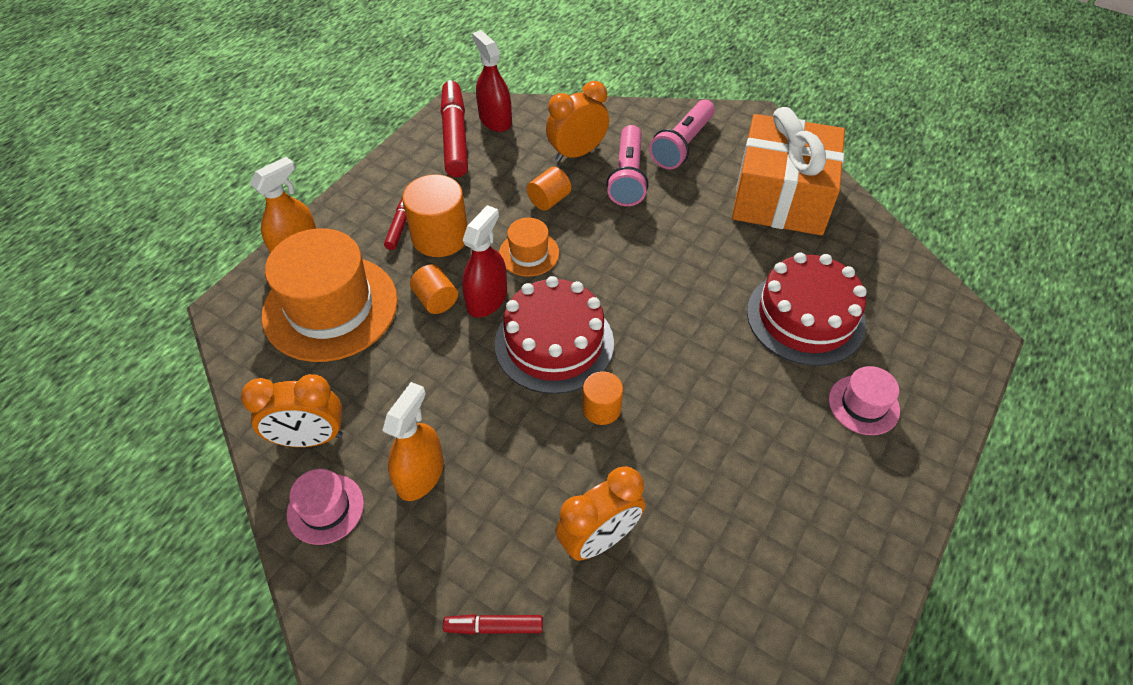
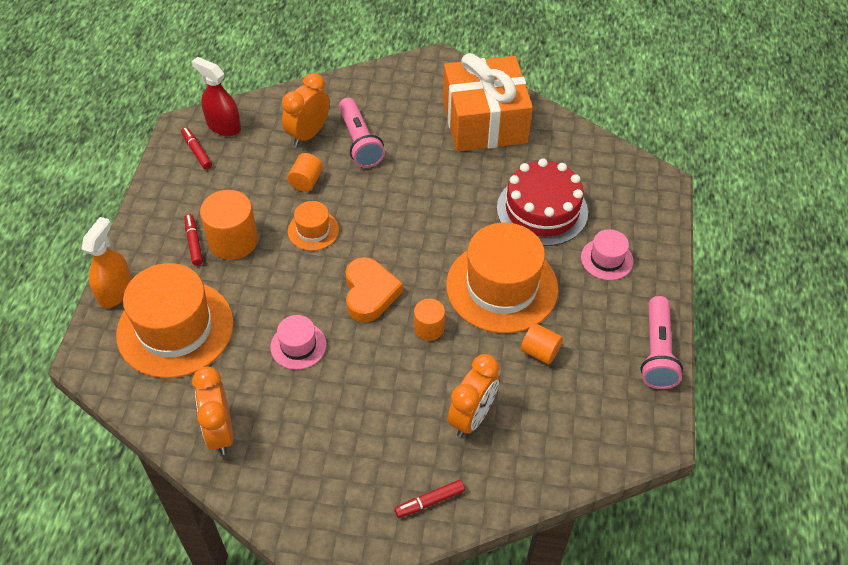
camera: 25 degrees left, 0 degrees up
orange clock [241,374,343,447] -> orange clock turned 105 degrees clockwise [192,367,234,455]
pink hat [287,469,364,545] -> pink hat moved to [270,315,326,370]
orange spray bottle [382,382,444,501] -> none
orange cylinder [410,264,458,314] -> orange cylinder moved to [521,323,563,364]
red marker [441,80,468,177] -> red marker [181,127,212,169], size x0.50
red spray bottle [462,205,507,318] -> none
red cake [495,276,614,394] -> orange heart [346,257,403,322]
pink flashlight [649,100,715,169] -> pink flashlight moved to [640,296,683,389]
none -> orange hat [446,223,558,333]

